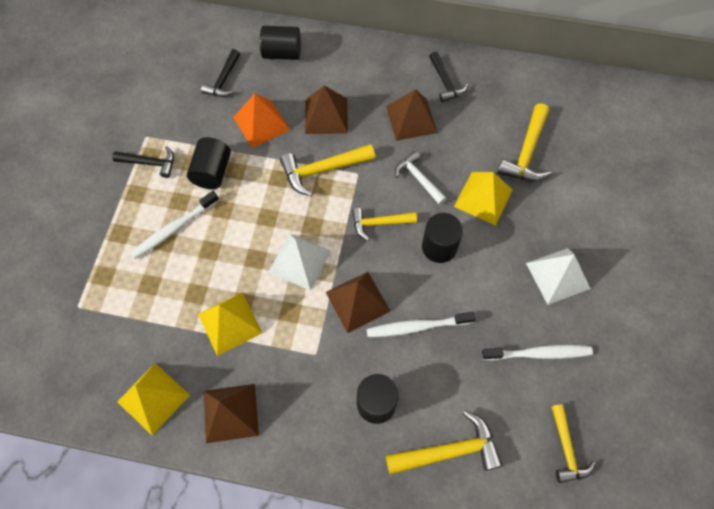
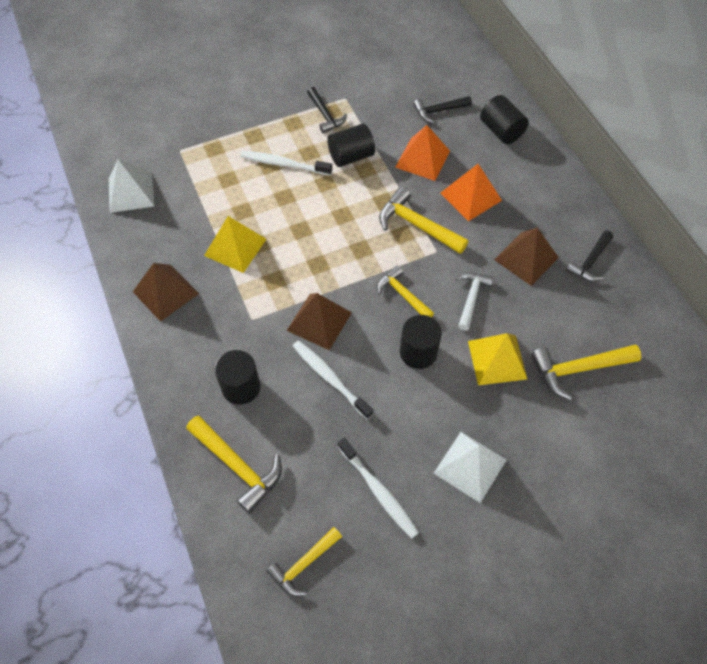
camera: 55 degrees right, 5 degrees down
yellow pyramid [117,363,190,436] -> none
white pyramid [268,233,331,291] -> white pyramid moved to [109,159,154,213]
brown pyramid [305,86,348,134] -> orange pyramid [441,164,502,221]

